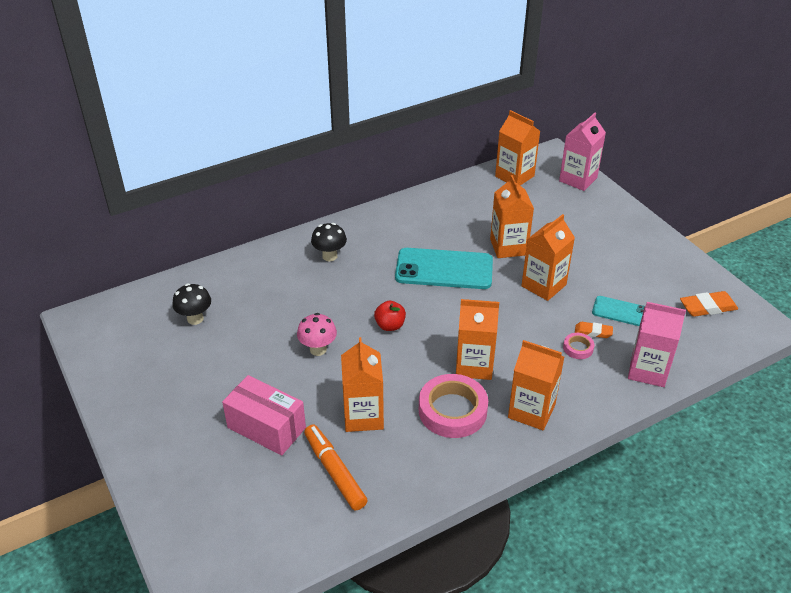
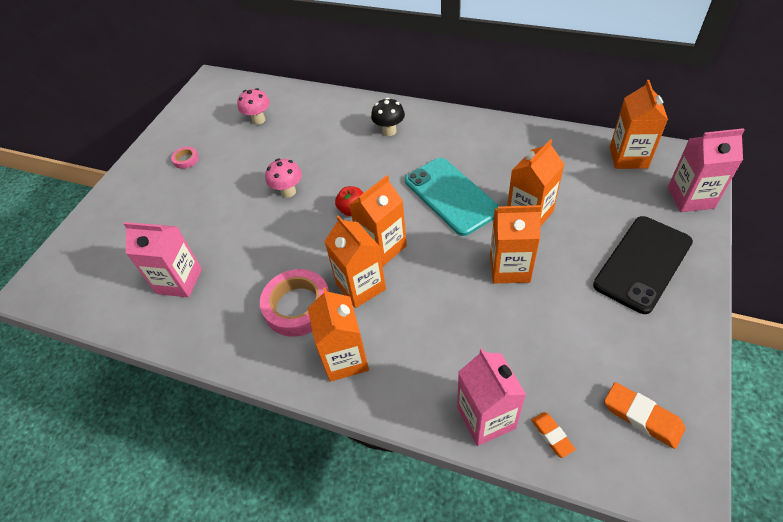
camera: 55 degrees right, 10 degrees up
black mushroom [172,283,211,325] -> pink mushroom [237,88,270,125]
pink box [222,375,306,456] -> none
orange marker [304,425,368,510] -> pink carton [123,222,202,297]
orange carton [341,337,384,432] -> orange carton moved to [349,175,407,266]
pink tape [563,333,594,359] -> pink tape moved to [171,147,199,169]
orange eraser [575,322,613,338] -> orange eraser moved to [531,412,575,458]
turquoise phone [592,296,645,326] -> none
none -> black phone [593,216,693,314]

